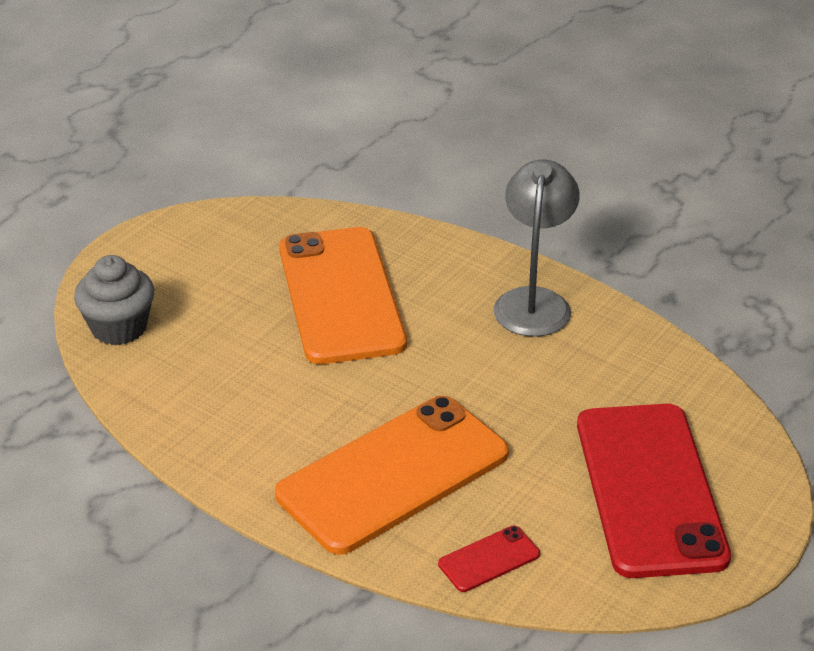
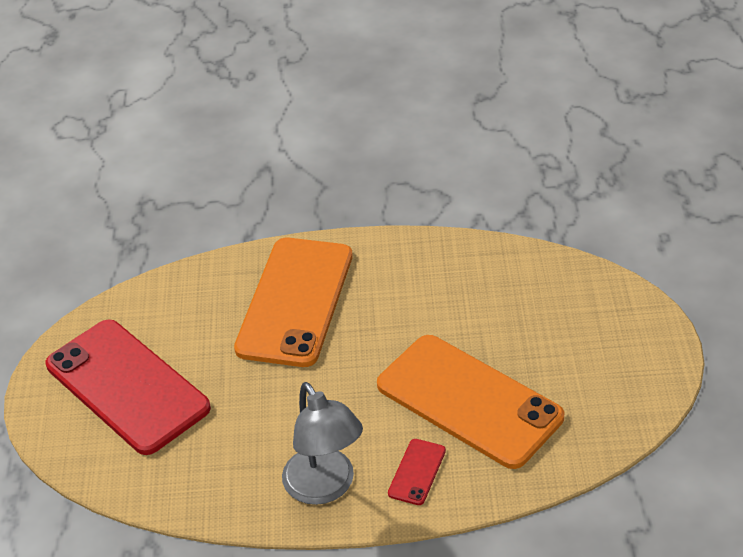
camera: 145 degrees right, 5 degrees up
grey cupcake [74,255,154,345] -> none
red phone [438,526,540,592] -> red phone moved to [388,439,446,505]

